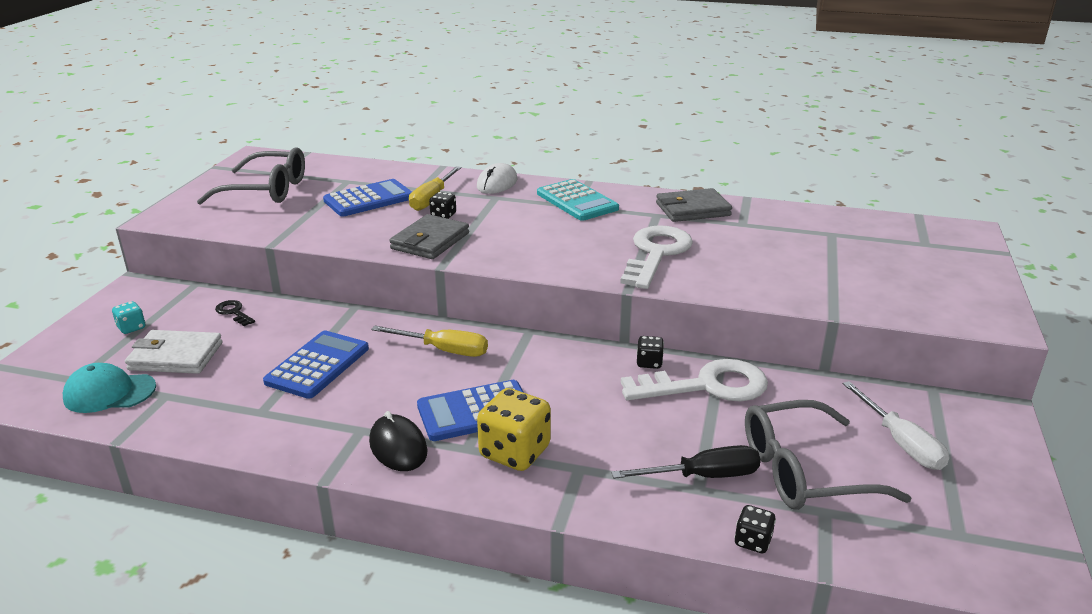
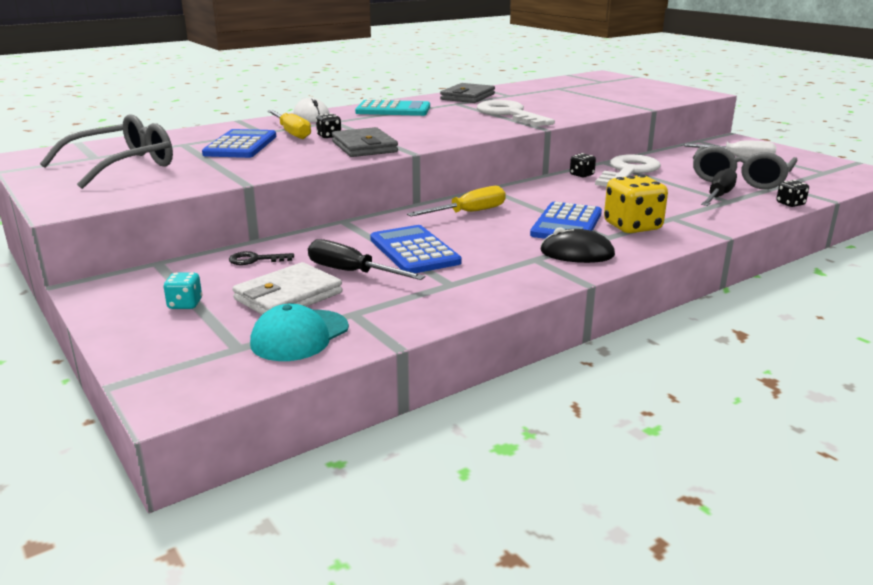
camera: 50 degrees left, 5 degrees down
none -> black screwdriver [308,239,425,280]

